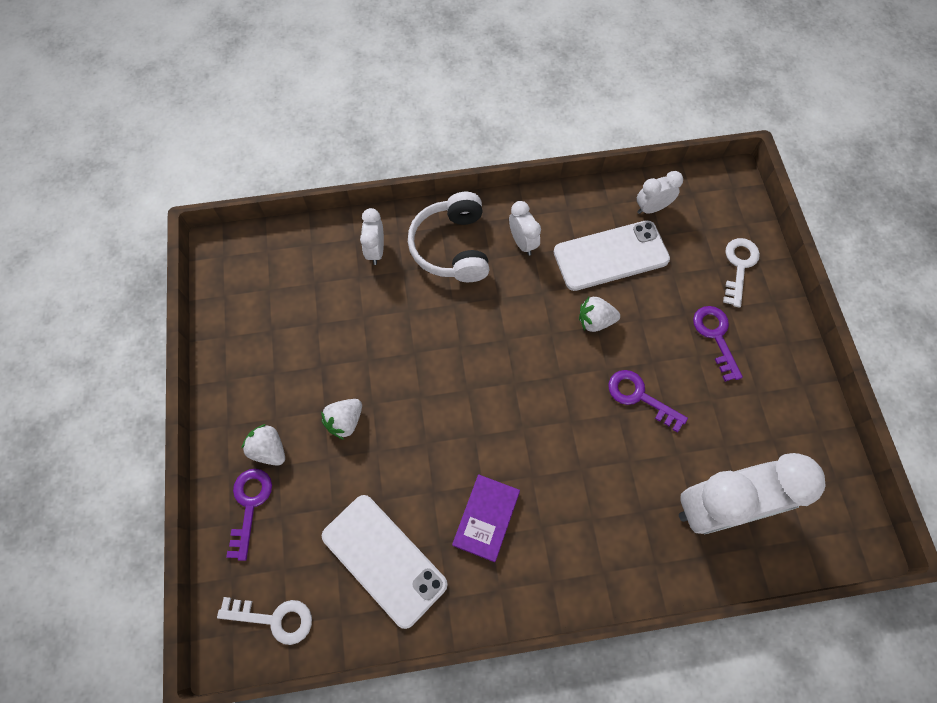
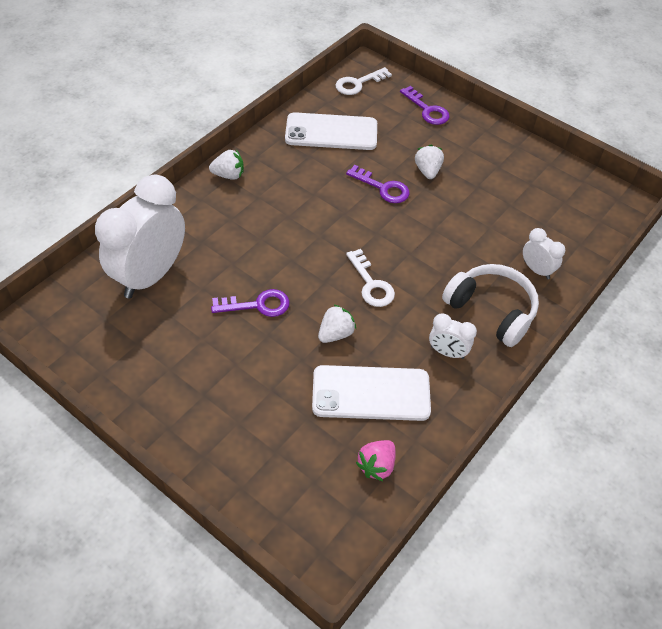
camera: 135 degrees right, 15 degrees down
white strawberry [241,424,285,466] -> white strawberry moved to [209,150,244,180]
purple book [452,474,520,562] -> none
white phone [553,220,670,291] -> white phone turned 60 degrees clockwise [312,365,431,421]
white clock [637,171,683,214] -> pink strawberry [356,440,396,481]
purple key [693,306,743,382] -> purple key moved to [346,165,410,203]
white key [723,238,760,307] -> white key moved to [346,249,395,307]

